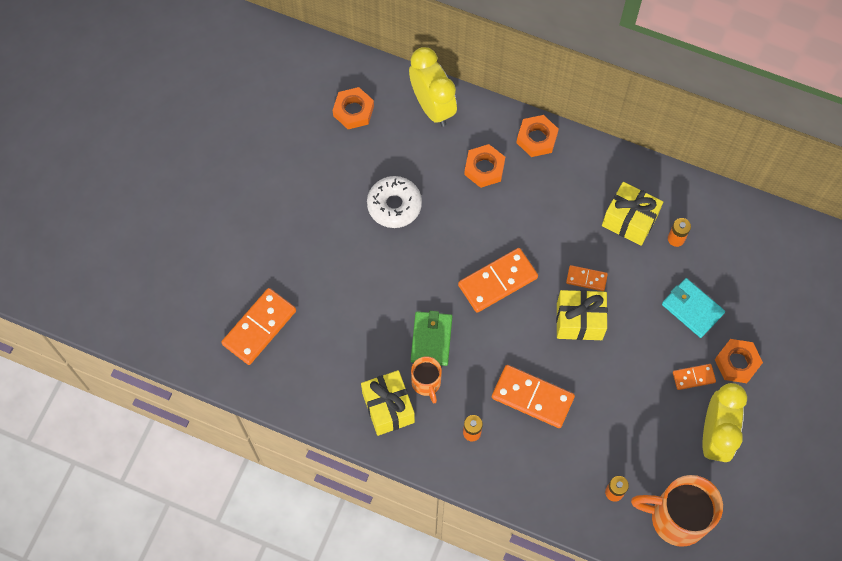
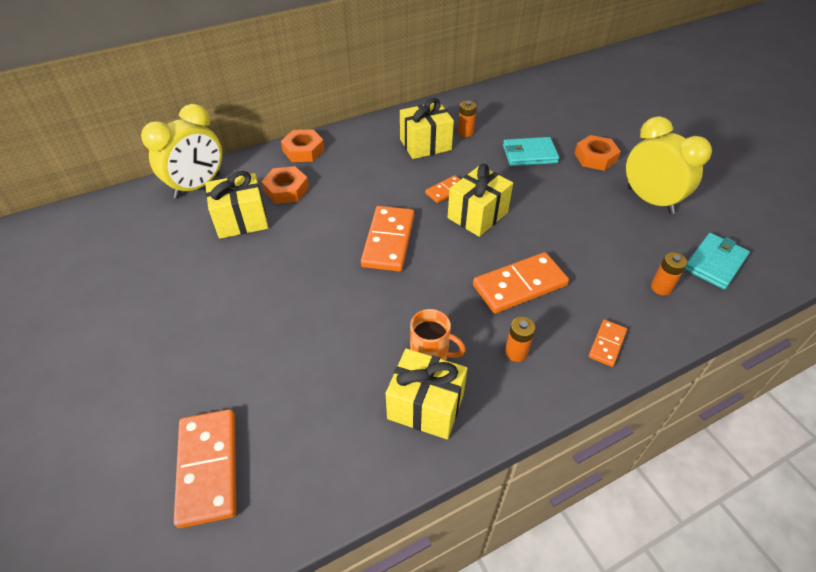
camera: 50 degrees left, 20 degrees down
orange nut [333,87,374,129] -> none
white donut [367,176,422,228] -> none
yellow clock [409,47,457,127] -> yellow clock turned 120 degrees clockwise [141,104,222,199]
green wallet [411,311,452,366] -> none
orange mug [631,475,723,547] -> turquoise wallet [684,233,750,290]
orange domino [673,364,716,390] -> orange domino moved to [589,319,627,367]
none -> yellow gift [205,171,268,239]

